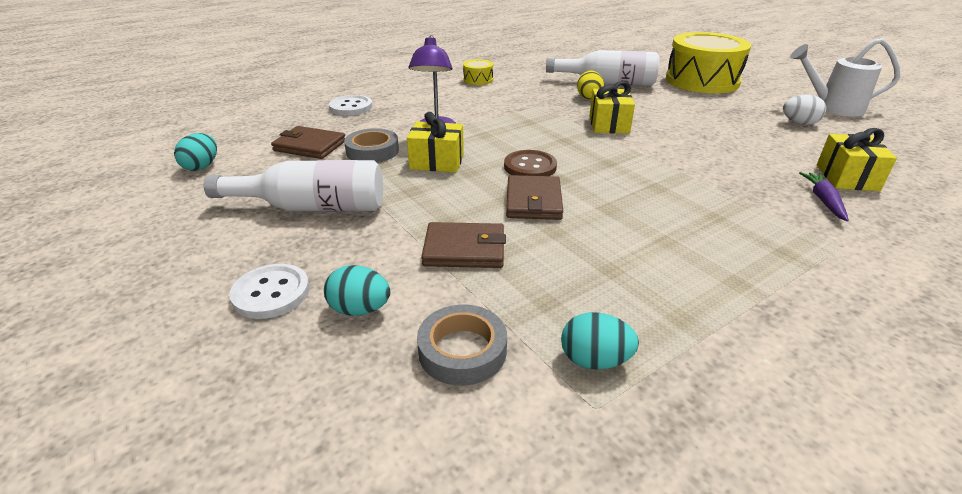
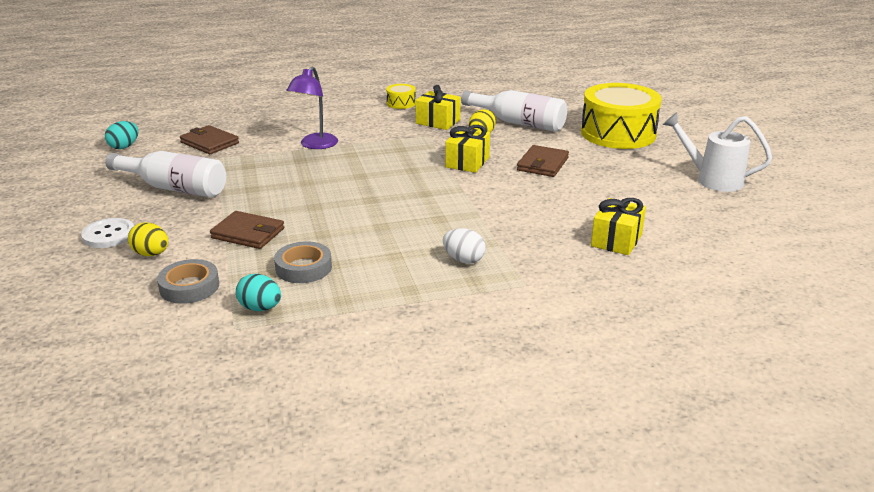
camera: 20 degrees right, 5 degrees down
turquoise egg [324,265,390,316] -> yellow egg [128,222,168,256]
white button [329,95,373,116] -> none
grey tape [344,128,399,163] -> grey tape moved to [274,241,332,283]
yellow gift [407,112,464,172] -> yellow gift moved to [415,85,461,130]
brown button [504,150,557,176] -> none
brown wallet [506,175,563,220] -> brown wallet moved to [517,145,569,177]
white egg [783,95,826,125] -> white egg moved to [443,228,486,264]
purple carrot [799,172,849,221] -> none

